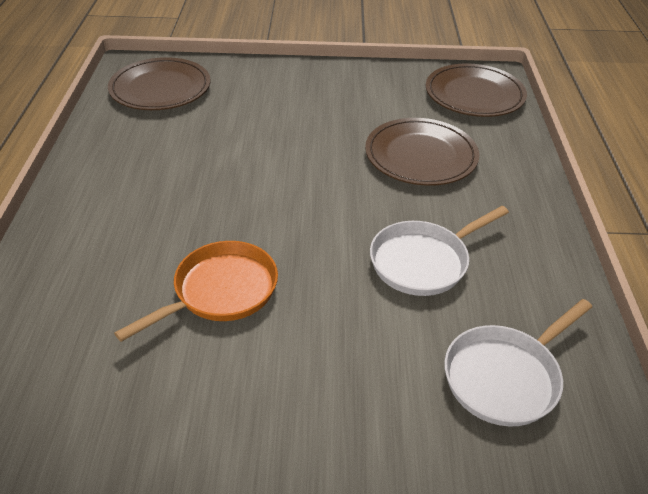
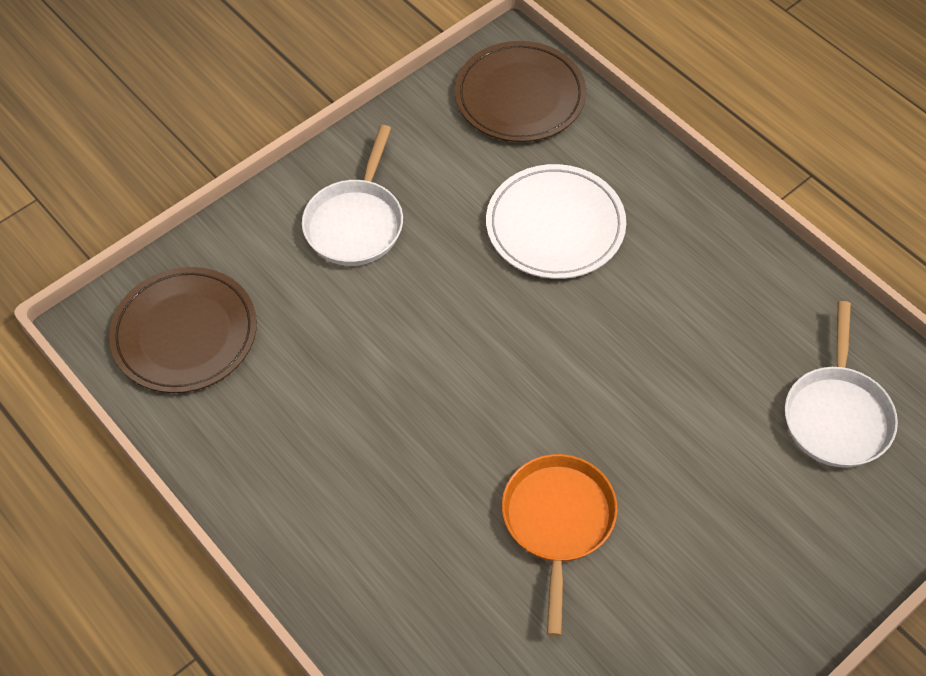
camera: 40 degrees left, 15 degrees up
brown plate [365,118,479,186] -> white plate [486,164,626,279]
white pan [370,206,509,296] -> white pan moved to [302,125,403,266]

